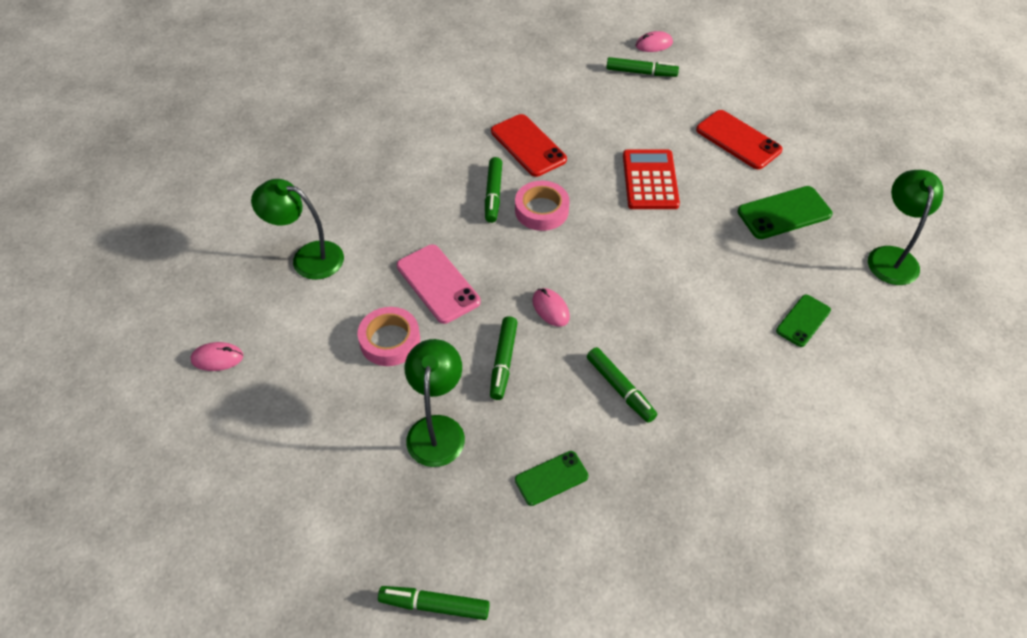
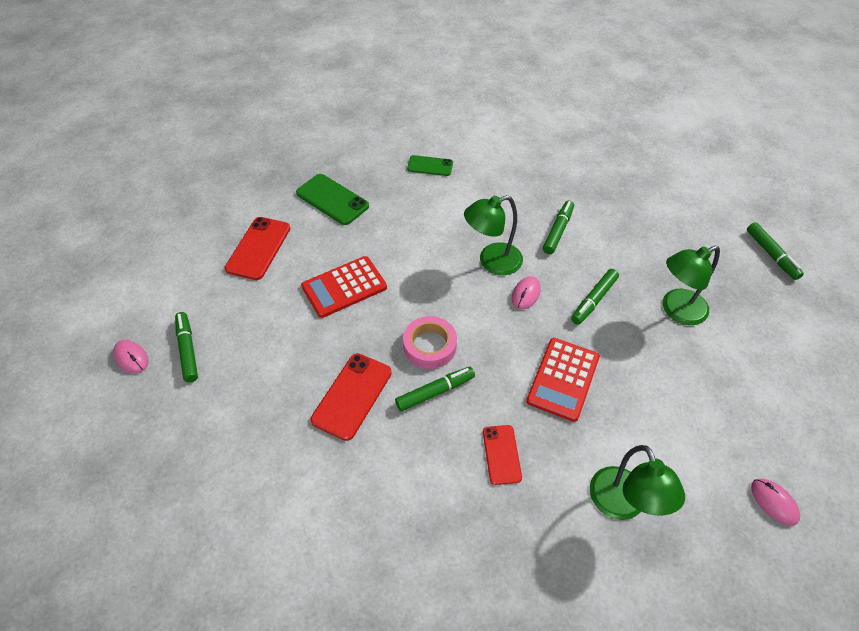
camera: 120 degrees left, 0 degrees up
pink tape [358,307,420,366] -> none
pink phone [397,245,481,324] -> red calculator [526,338,600,422]
green marker [490,316,518,400] -> green marker turned 150 degrees clockwise [571,269,619,325]
green phone [515,451,589,506] -> none
green lamp [868,170,943,285] -> green lamp moved to [464,195,523,275]
none -> red phone [483,425,522,485]

